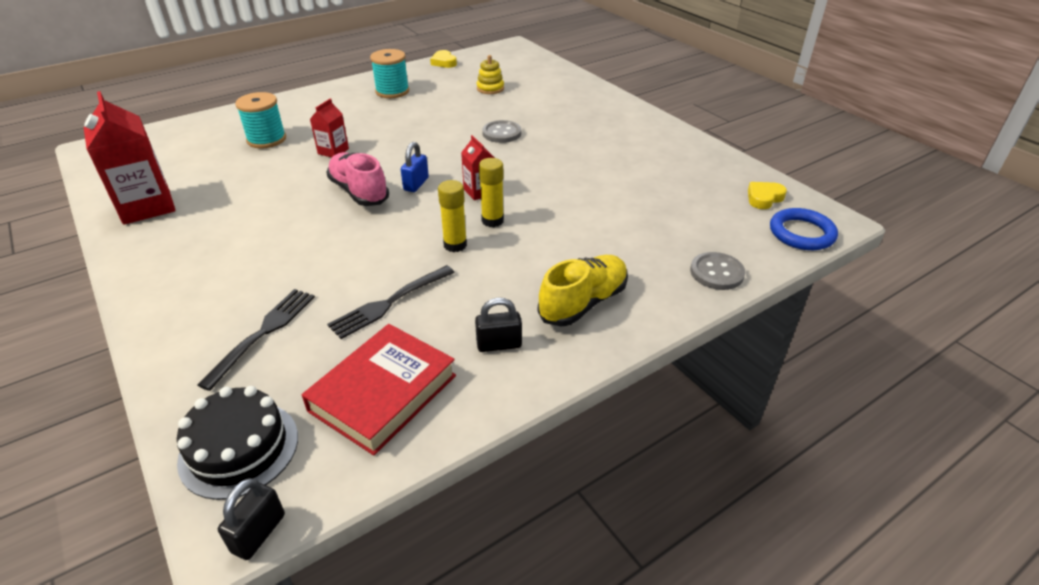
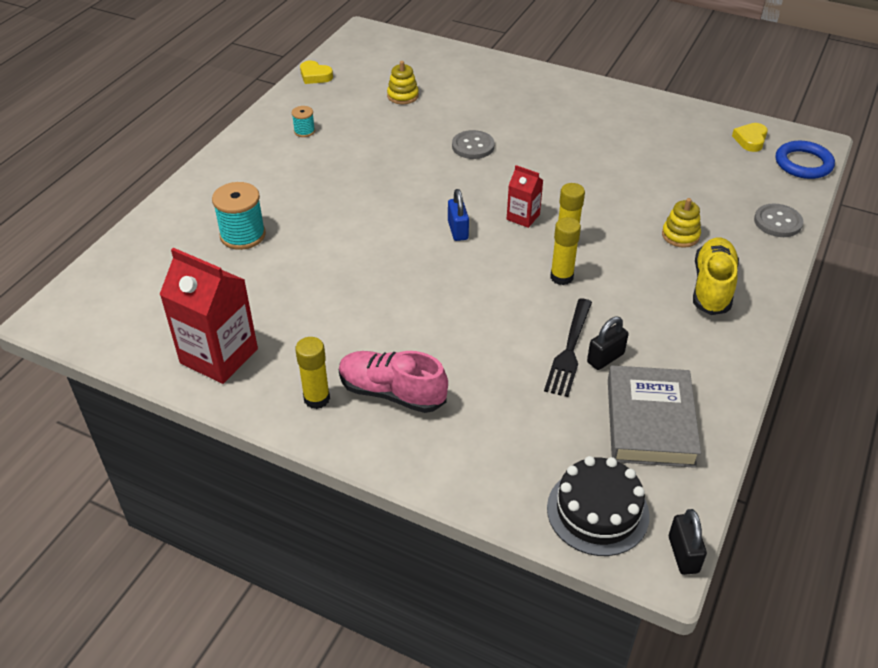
camera: 30 degrees left, 5 degrees up
black fork [197,289,315,391] -> none
red book [302,324,456,456] -> grey book [608,365,701,468]
red carton [310,98,349,158] -> none
pink shoe [326,152,389,206] -> pink shoe moved to [339,351,448,413]
turquoise spool [370,49,409,98] -> turquoise spool [292,106,315,137], size x0.53
black padlock [475,298,522,352] -> black padlock moved to [587,317,628,370]
none -> yellow glue stick [295,337,330,409]
none -> yellow stacking toy [662,198,701,248]

